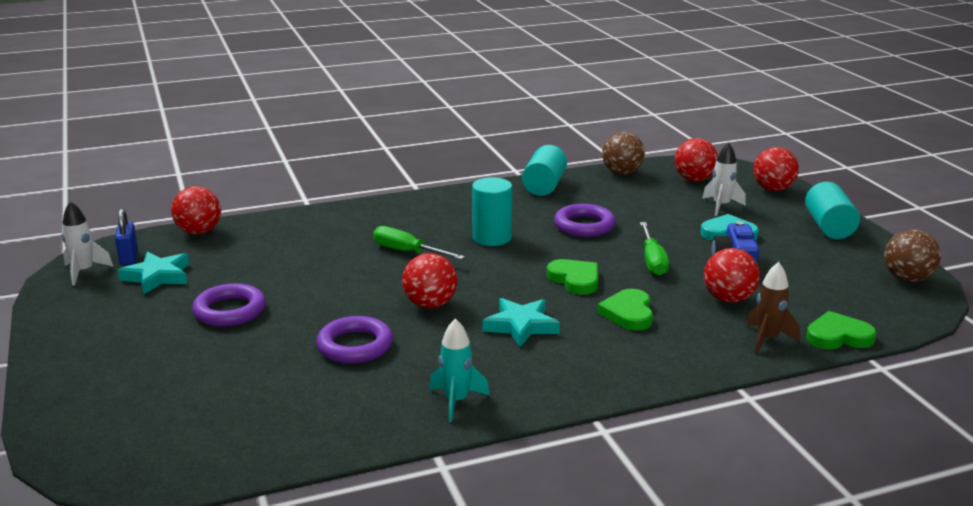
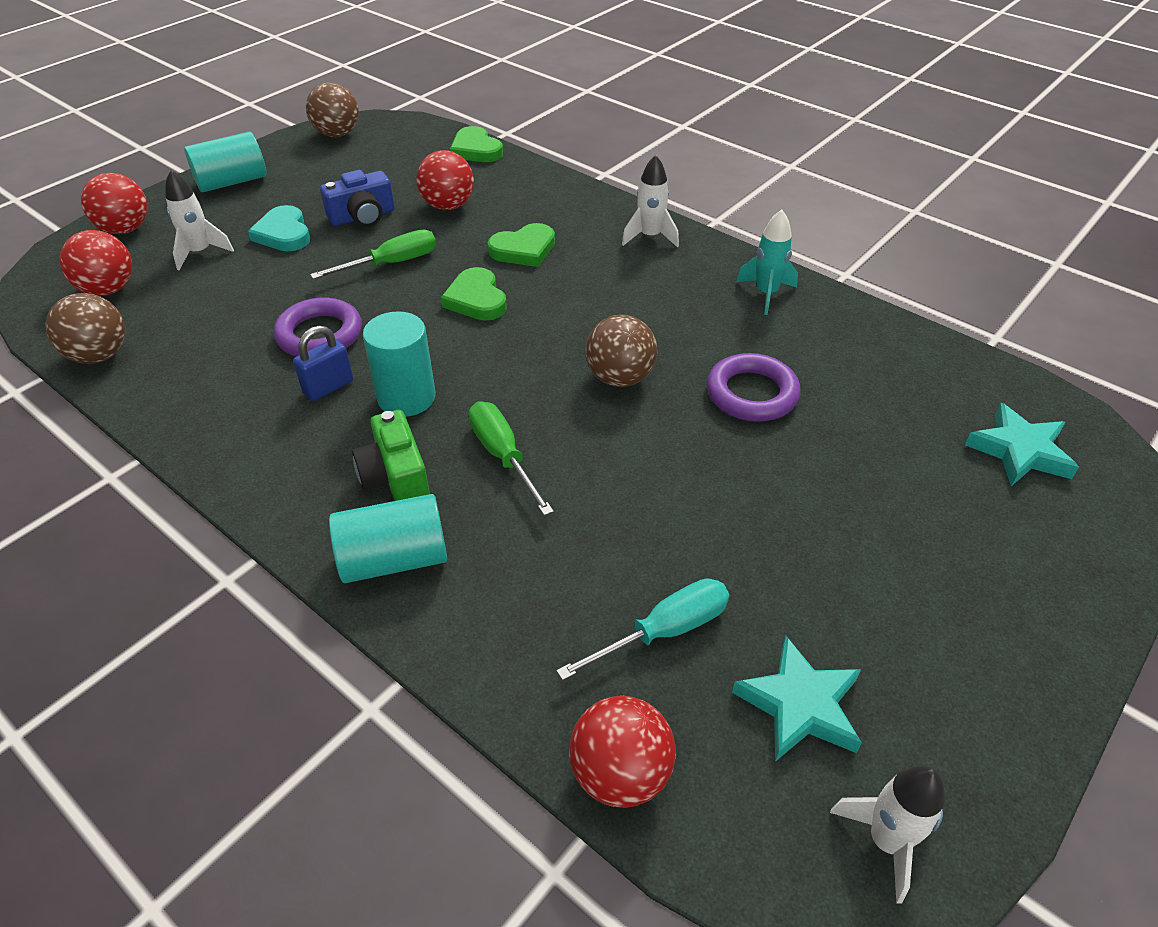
camera: 120 degrees left, 20 degrees up
blue padlock [115,209,138,265] -> blue padlock moved to [293,326,353,401]
purple ring [192,283,266,327] -> none
green screwdriver [373,226,465,260] -> green screwdriver turned 150 degrees clockwise [469,401,554,516]
red ball [402,253,457,308] -> brown ball [585,315,657,387]
turquoise star [482,298,560,347] -> turquoise star moved to [965,403,1079,486]
turquoise cylinder [522,145,567,196] -> turquoise cylinder moved to [329,494,447,583]
green heart [547,259,598,295] -> green heart turned 45 degrees counterclockwise [441,267,507,321]
brown rocket [747,262,800,354] -> none
none -> green camera [352,410,430,501]
none -> turquoise screwdriver [556,578,729,681]
none -> white rocket [622,155,679,248]

